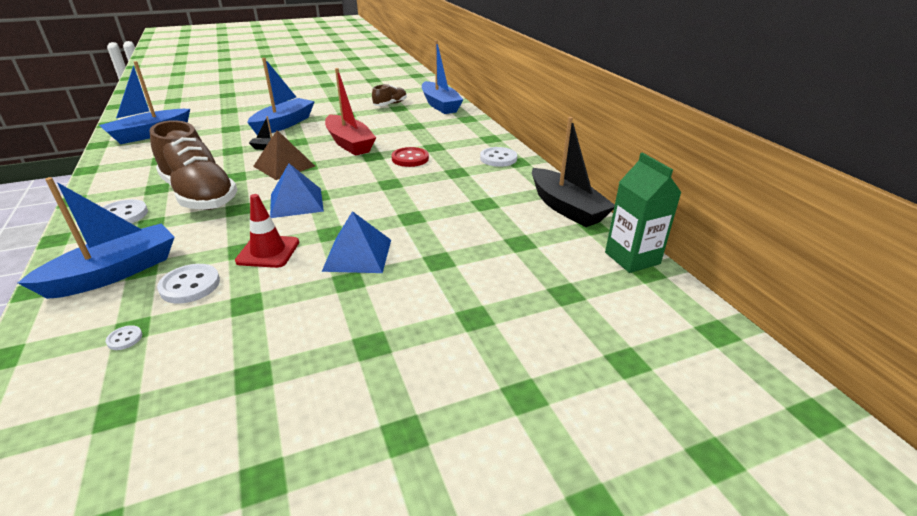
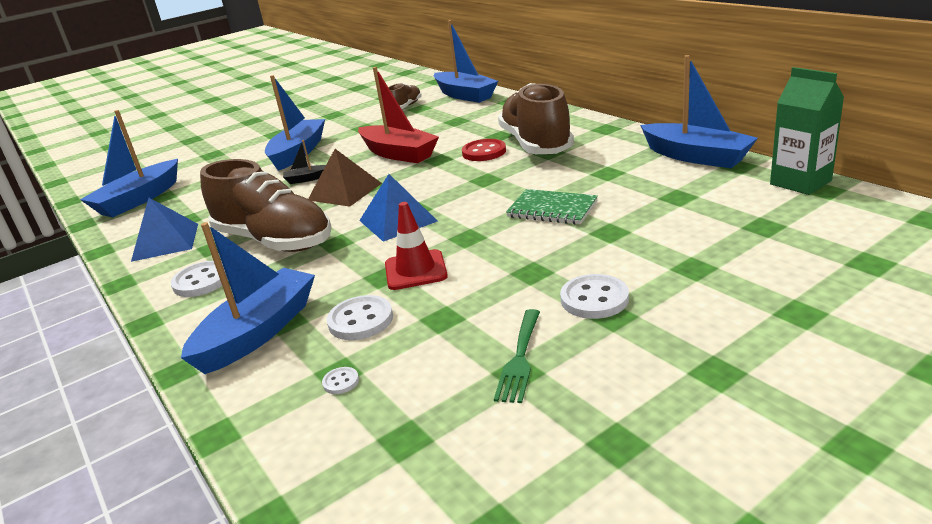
camera: 10 degrees left, 5 degrees down
blue pyramid [322,211,391,273] -> blue pyramid moved to [131,198,198,262]
white button [480,147,517,167] -> white button moved to [560,274,629,319]
black boat [532,117,615,227] -> blue boat [640,55,758,168]
none -> green fork [494,309,540,403]
none -> brown shoe [498,83,574,154]
none -> green notebook [506,189,598,225]

